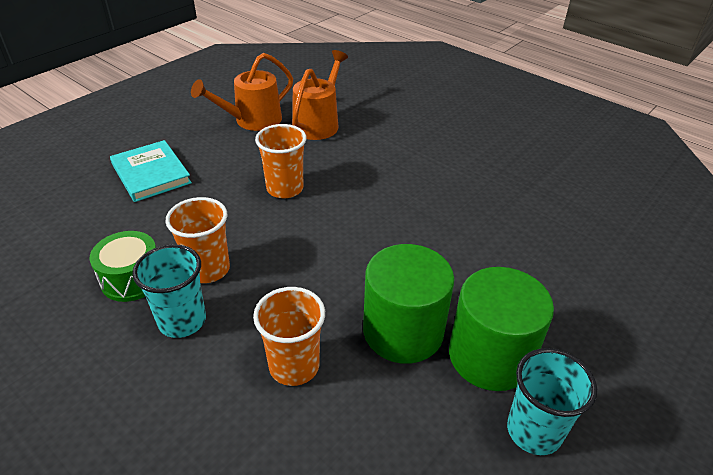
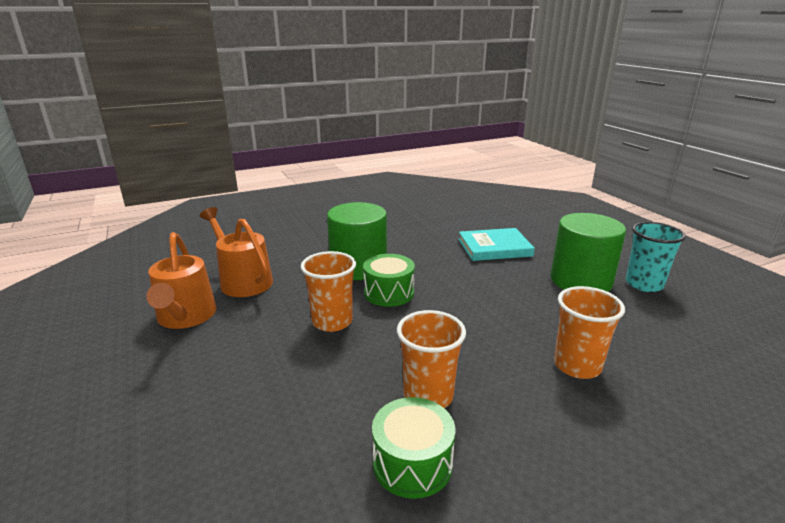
camera: 65 degrees left, 15 degrees down
turquoise book [110,140,192,202] -> turquoise book moved to [458,228,535,261]
turquoise cup [132,244,206,338] -> none
green cylinder [363,244,454,364] -> green cylinder moved to [327,202,387,280]
none -> green drum [363,254,415,307]

